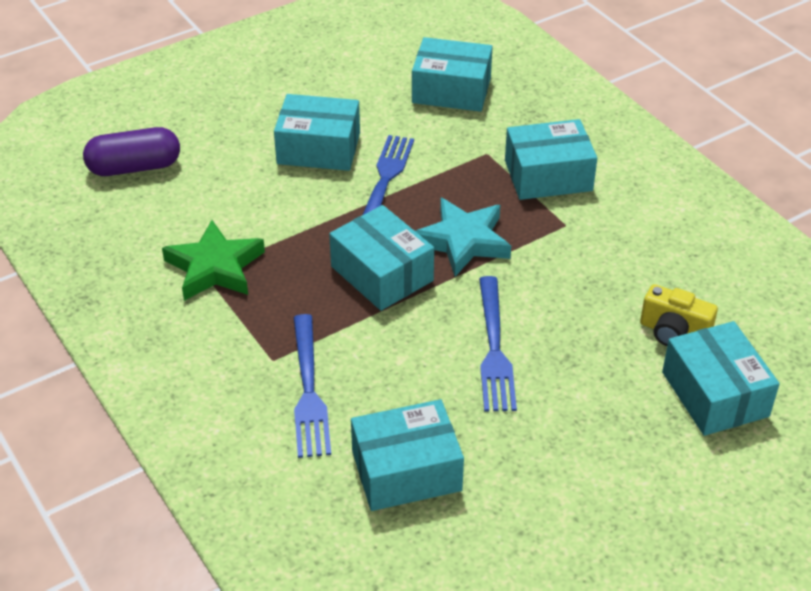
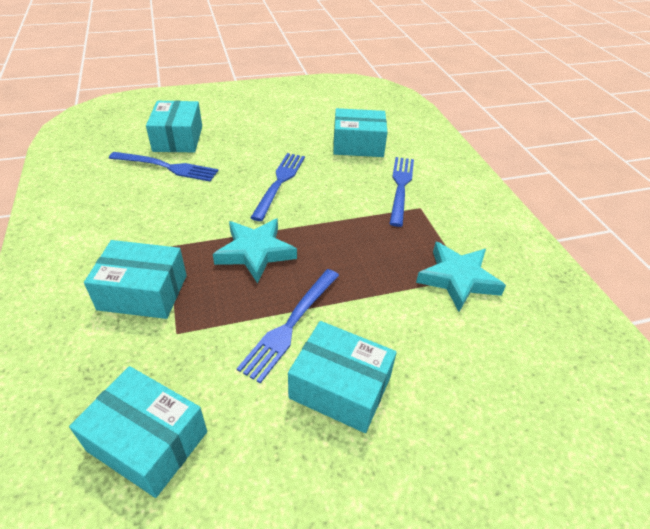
camera: 165 degrees left, 0 degrees up
purple capsule [83,127,180,176] -> none
green star [162,220,265,301] -> turquoise star [416,242,506,312]
turquoise box [329,205,434,311] -> none
yellow camera [640,284,718,346] -> blue fork [109,152,218,182]

